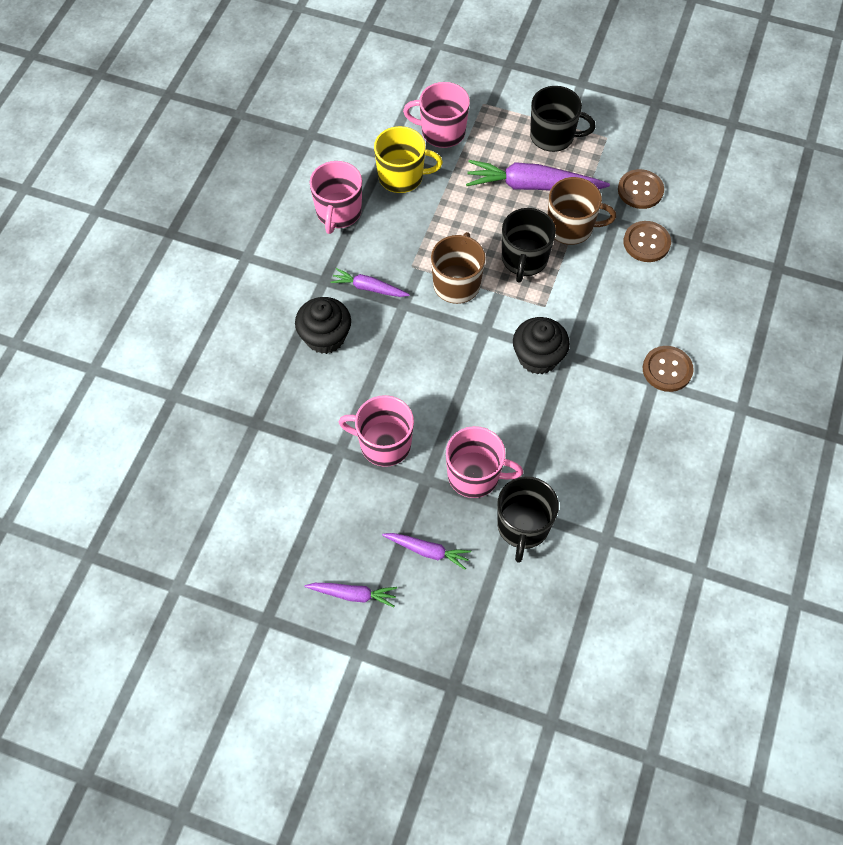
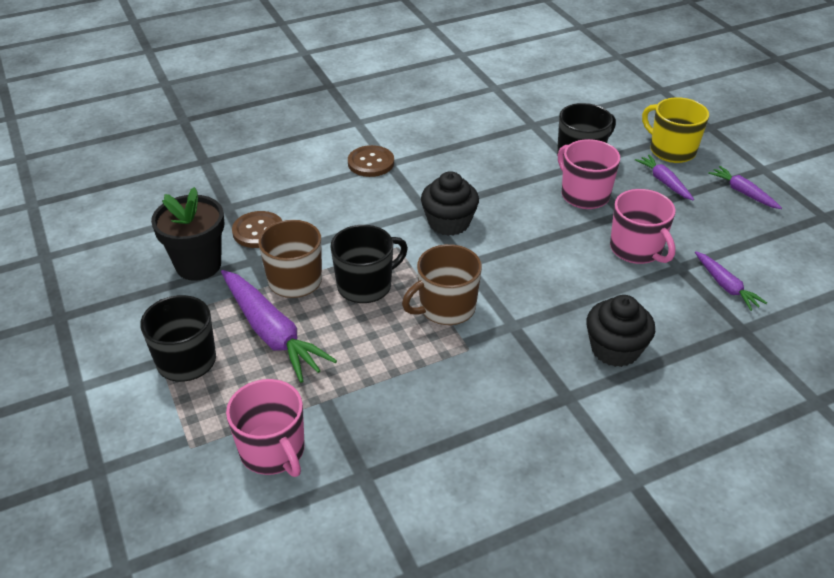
camera: 135 degrees left, 20 degrees down
pink mug [310,161,362,234] -> none
purple carrot [330,268,410,297] -> purple carrot moved to [695,251,767,311]
yellow mug [374,126,443,193] -> yellow mug moved to [642,97,709,163]
brown button [618,169,664,209] -> black flower pot [151,187,224,281]

